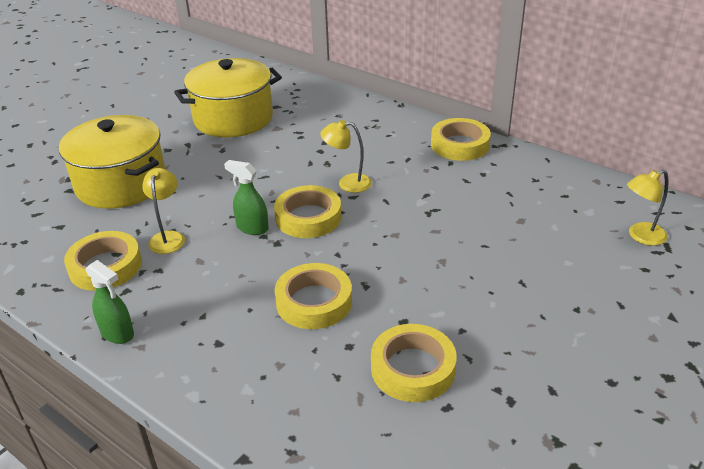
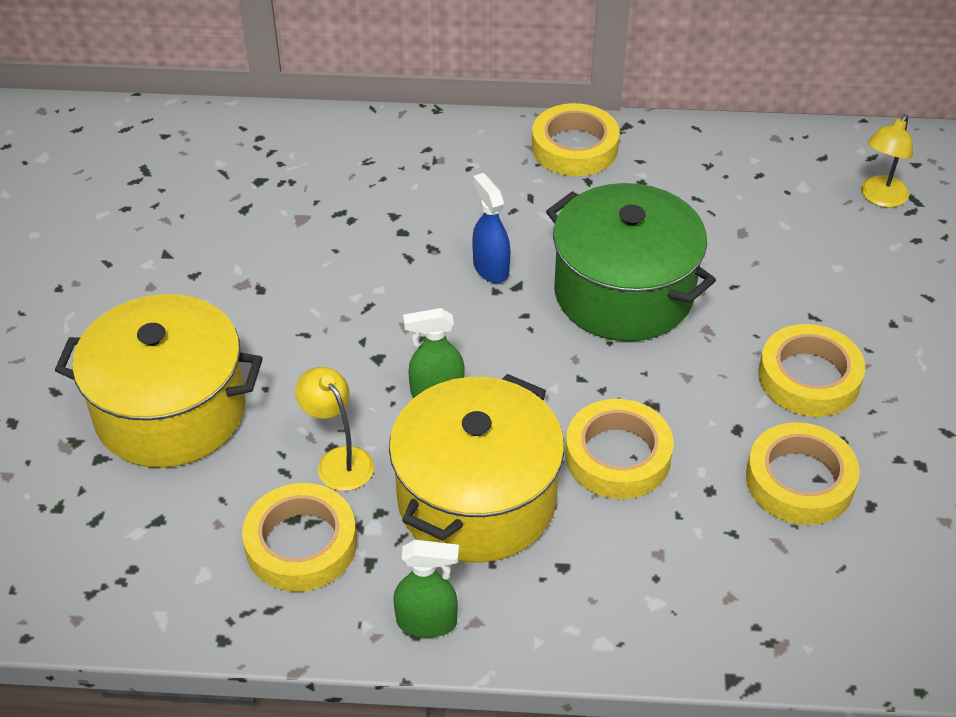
camera: 35 degrees left, 10 degrees up
yellow pot [174,58,282,137] -> yellow pot moved to [389,374,565,563]
yellow tape [274,185,341,238] -> yellow tape moved to [759,324,865,417]
yellow lamp [320,120,372,193] -> blue spray bottle [472,173,510,283]
none -> green pot [546,183,716,341]

